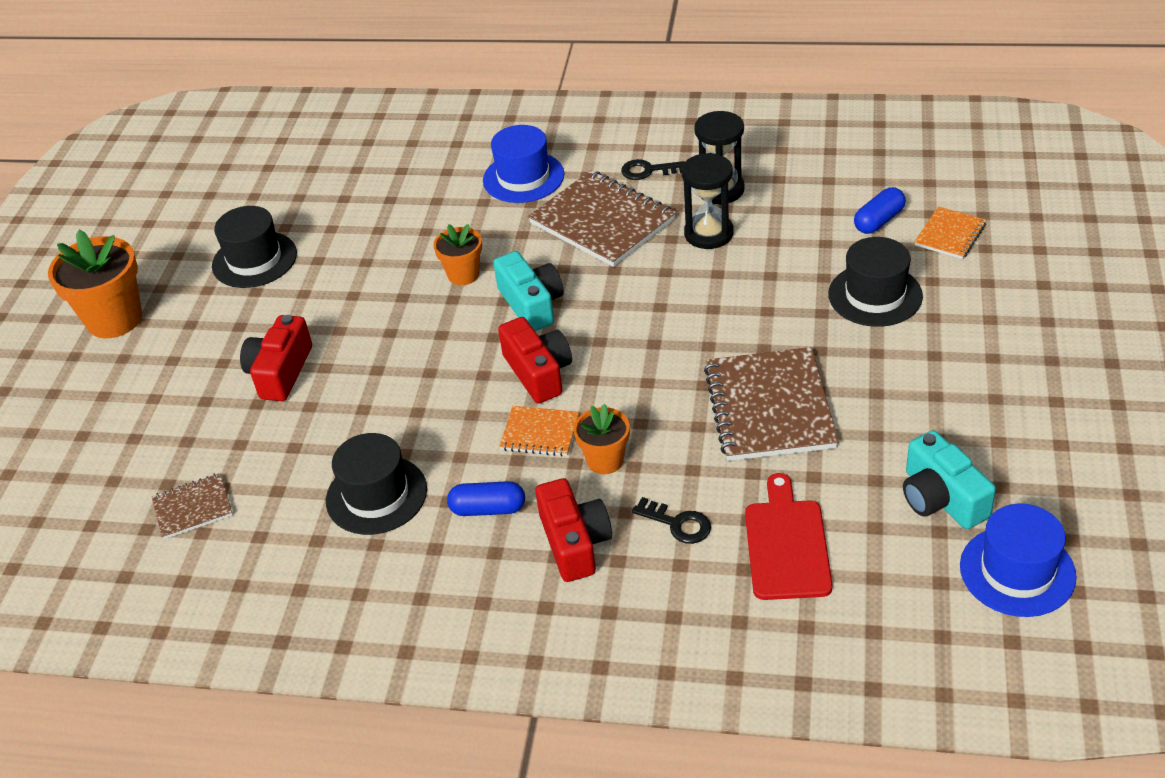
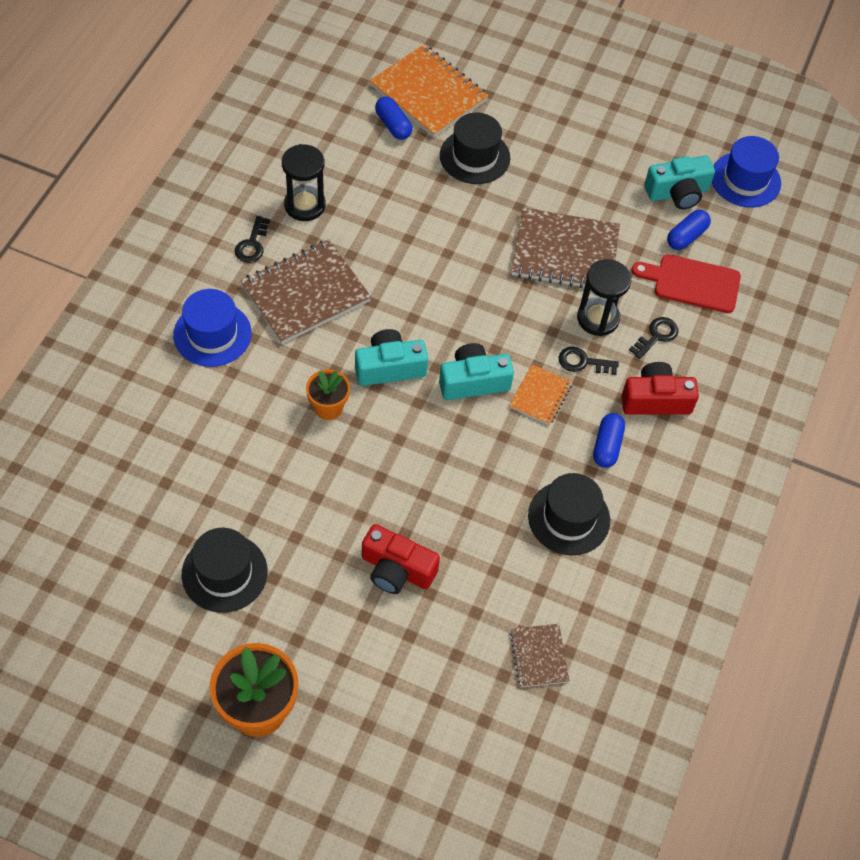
camera: 85 degrees left, 15 degrees up
red camera [498,317,572,403] -> turquoise camera [439,343,514,400]
orange flower pot [574,404,630,474] -> black key [558,347,619,375]
black hourglass [682,153,734,249] -> black hourglass moved to [577,259,631,336]
orange notebook [914,206,986,259] -> orange notebook [370,44,488,137], size x1.92
none -> blue capsule [667,210,711,250]

